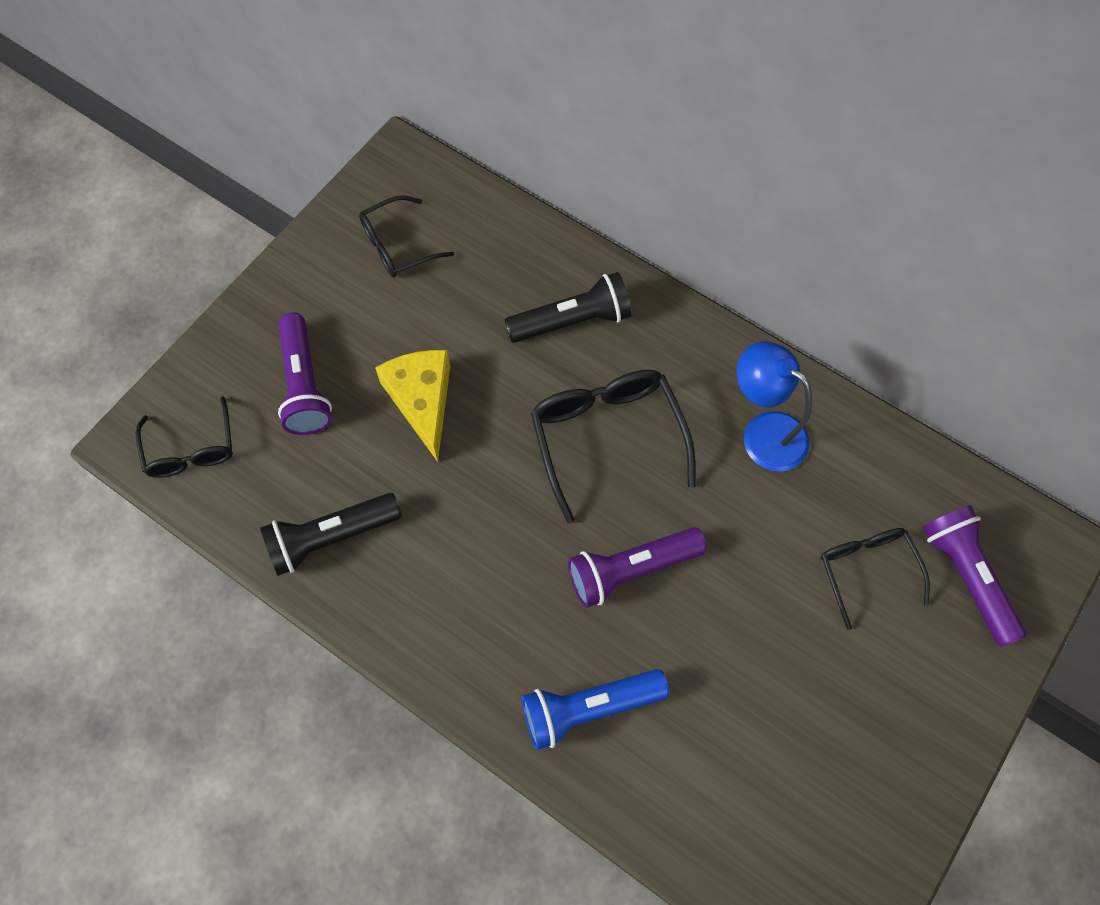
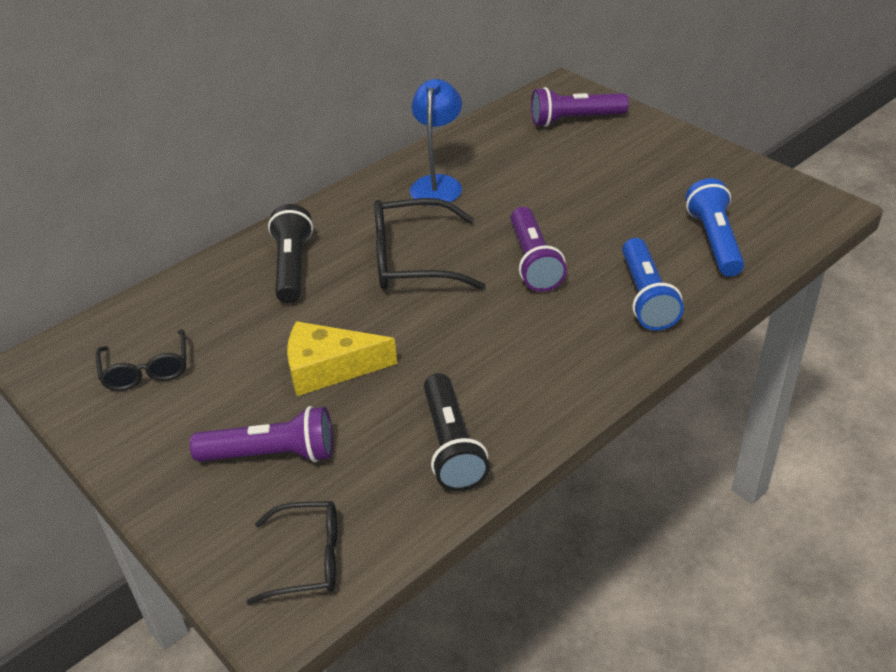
camera: 75 degrees left, 25 degrees down
blue lamp [737,341,812,472] -> blue lamp turned 135 degrees clockwise [410,79,462,206]
black glasses [821,528,930,630] -> none
none -> blue flashlight [685,178,744,277]

